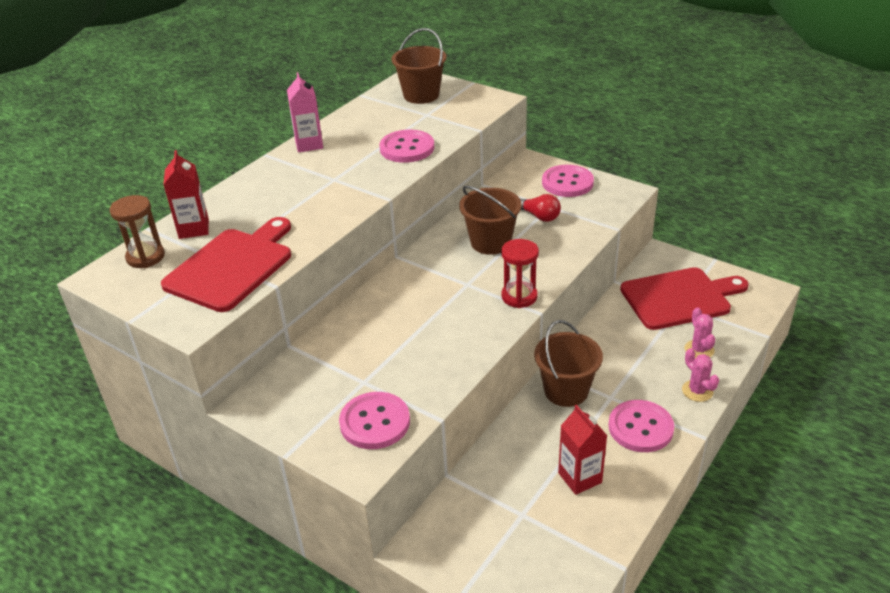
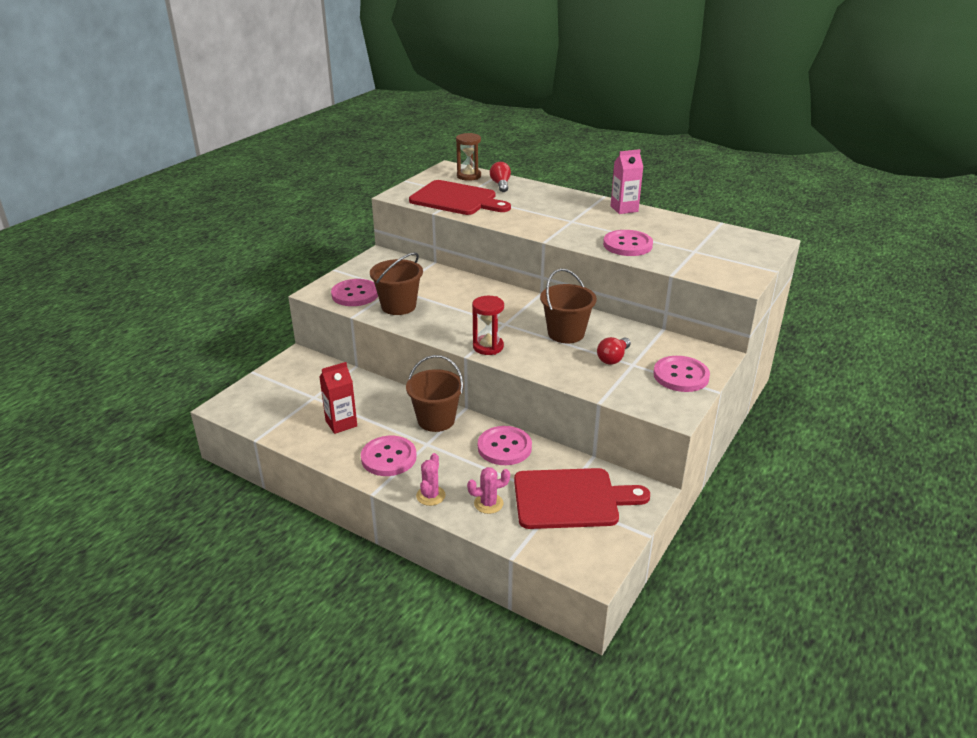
camera: 85 degrees right, 5 degrees down
red carton [163,150,209,239] -> red light bulb [490,162,511,192]
brown bucket [392,28,447,104] -> brown bucket moved to [370,252,423,315]
red cutting board [620,267,749,330] -> red cutting board turned 75 degrees counterclockwise [514,468,650,529]
pink cactus [682,348,719,402] -> pink cactus turned 45 degrees counterclockwise [416,453,445,506]
none -> pink button [478,426,532,465]

